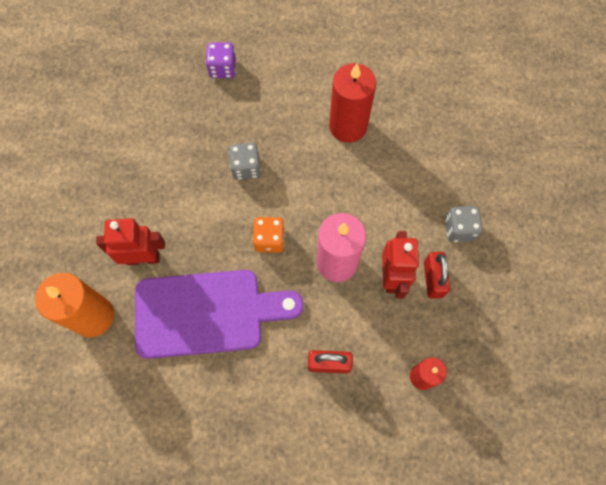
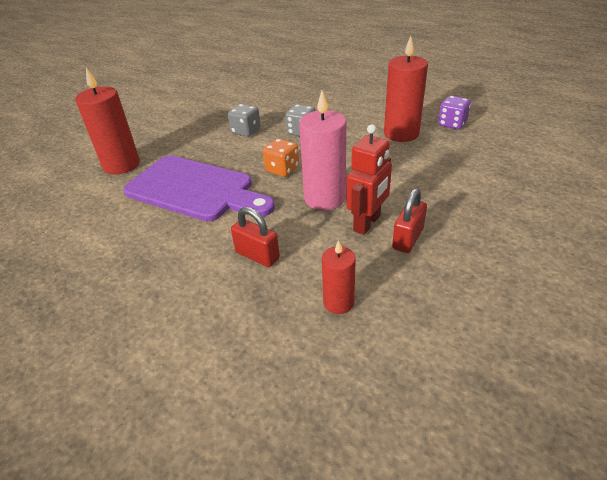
camera: 35 degrees right, 30 degrees down
orange candle [35,273,114,337] -> red candle [76,68,140,175]
red robot [96,218,165,265] -> none
purple dice [206,43,236,78] -> purple dice moved to [438,96,471,129]
grey dice [445,206,483,242] -> grey dice moved to [228,104,261,137]

